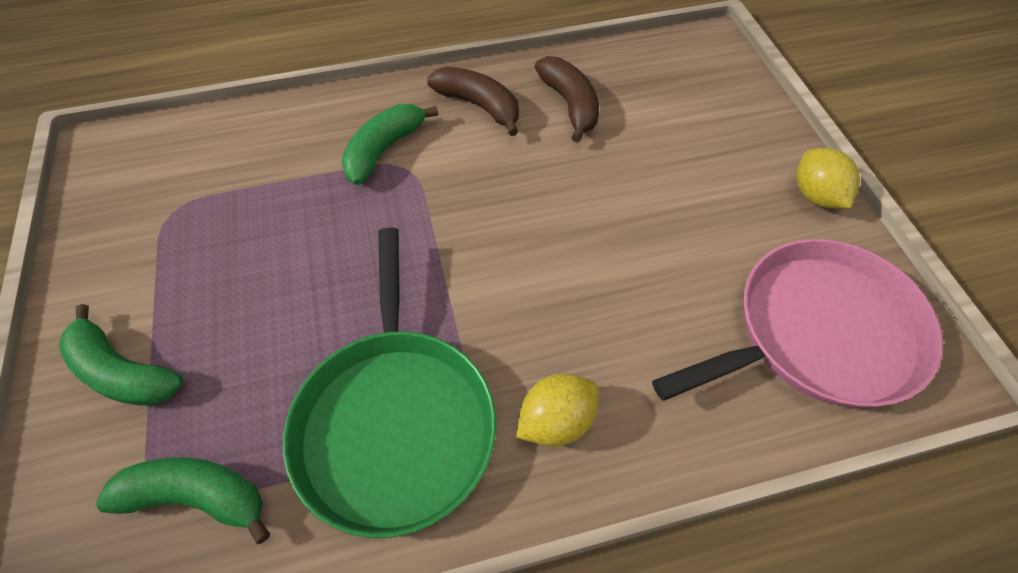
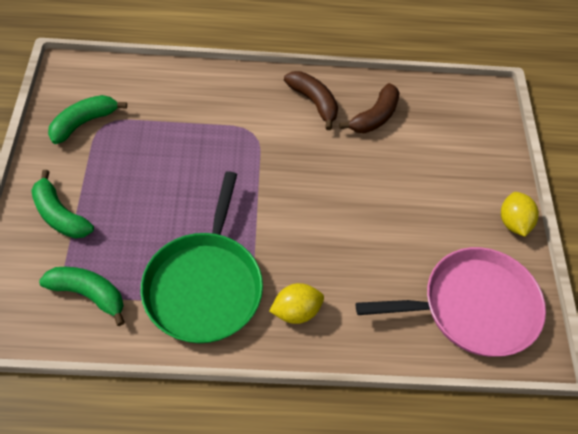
camera: 10 degrees right, 0 degrees up
green banana [341,104,438,185] -> green banana moved to [48,95,127,144]
brown banana [535,56,599,143] -> brown banana turned 45 degrees clockwise [339,83,400,133]

